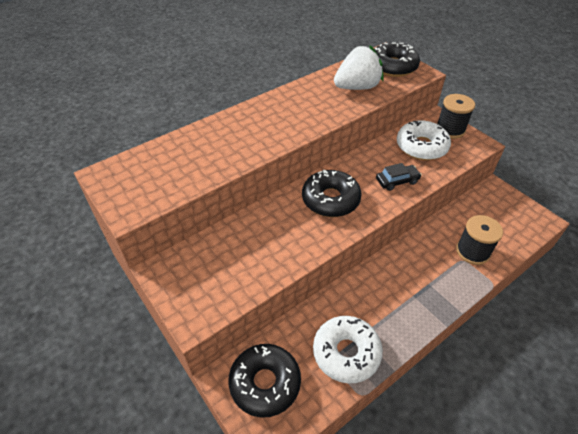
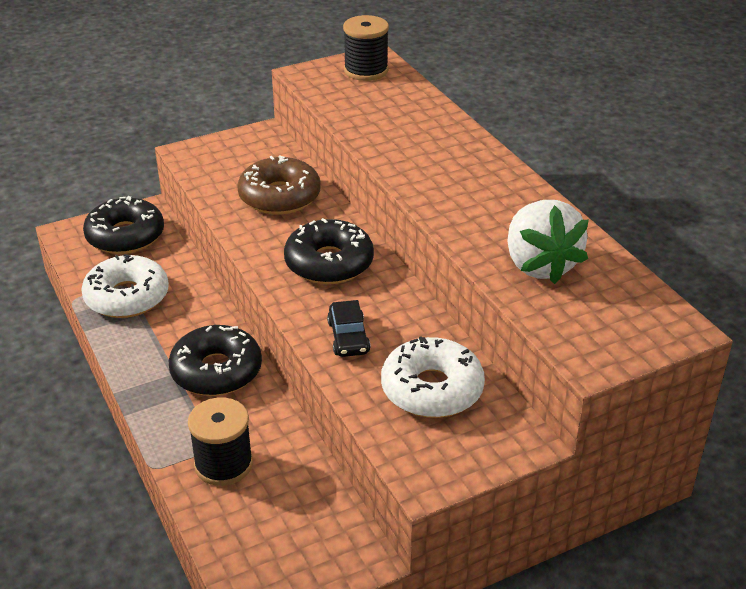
camera: 100 degrees right, 10 degrees down
black donut [374,42,420,77] -> black donut moved to [169,325,262,396]
black spool [437,94,475,139] -> black spool moved to [343,15,389,81]
none -> brown donut [237,155,321,214]

